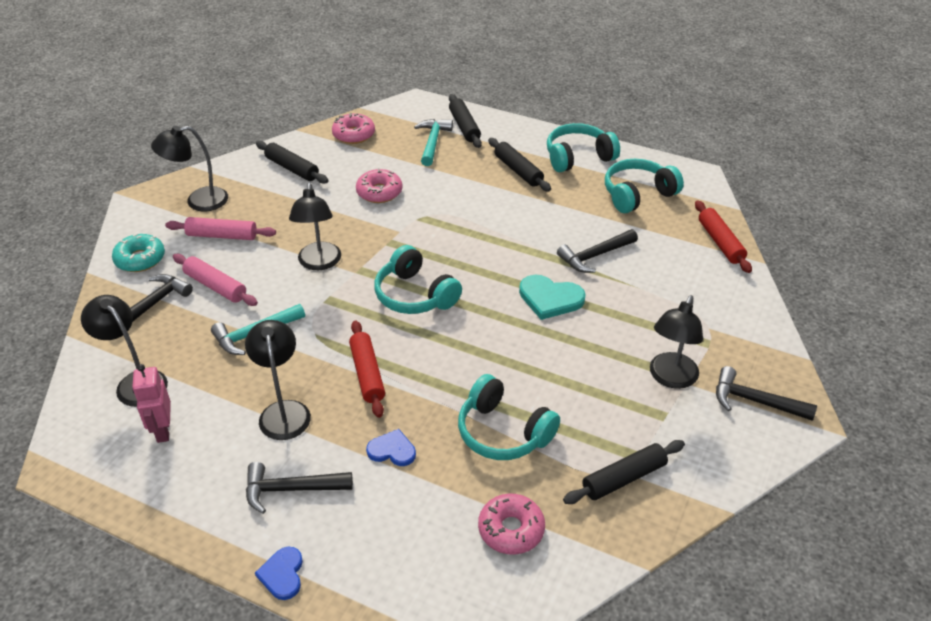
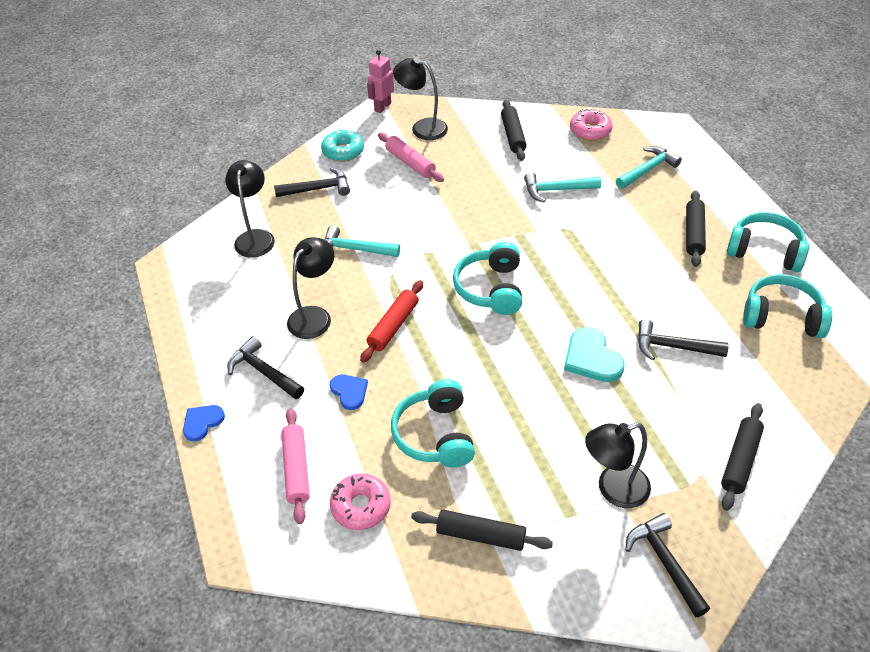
camera: 45 degrees right, 5 degrees up
pink robot [132,364,171,443] -> pink robot moved to [367,50,394,113]
pink rolling pin [173,254,258,306] -> pink rolling pin moved to [281,408,310,524]
black lamp [289,183,341,270] -> none
pink donut [356,168,403,203] -> turquoise hammer [524,172,601,203]
black rolling pin [449,94,482,148] -> black rolling pin moved to [721,403,764,511]
red rolling pin [695,200,752,273] -> none

